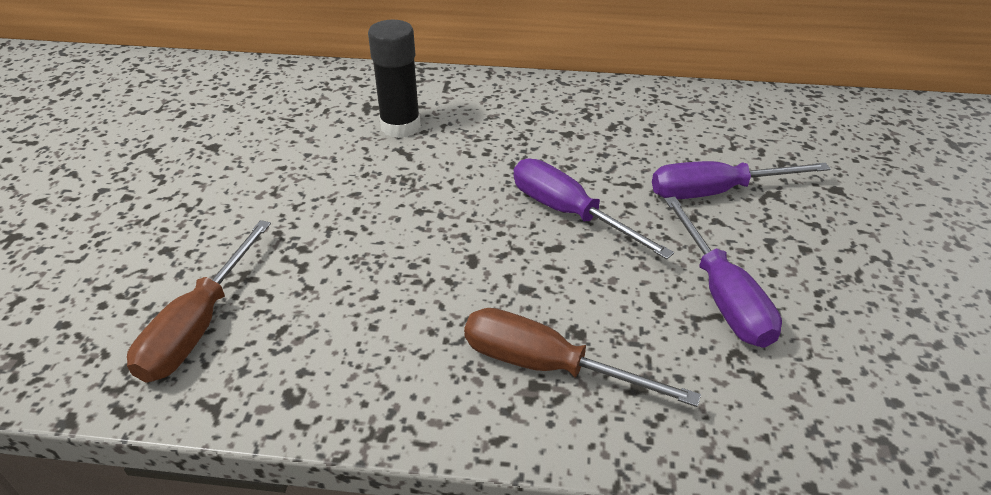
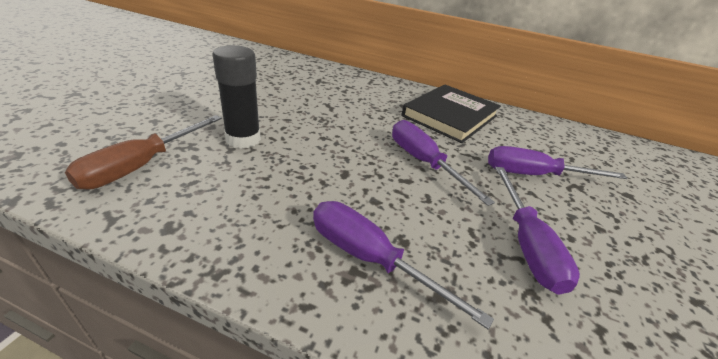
camera: 10 degrees right, 5 degrees down
black glue stick [368,20,421,138] -> black glue stick moved to [213,45,261,149]
brown screwdriver [464,308,701,407] -> purple screwdriver [313,201,494,330]
none -> black book [402,85,501,143]

